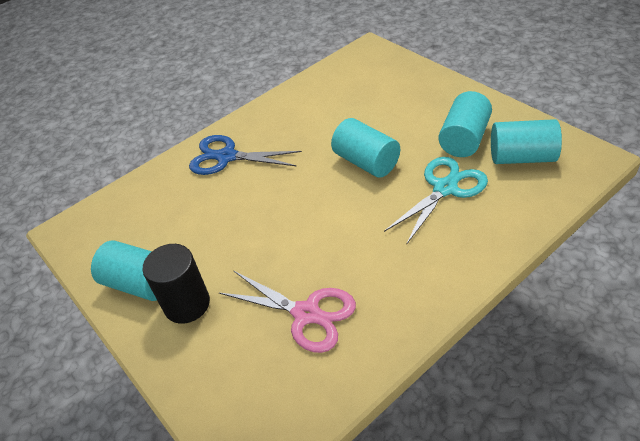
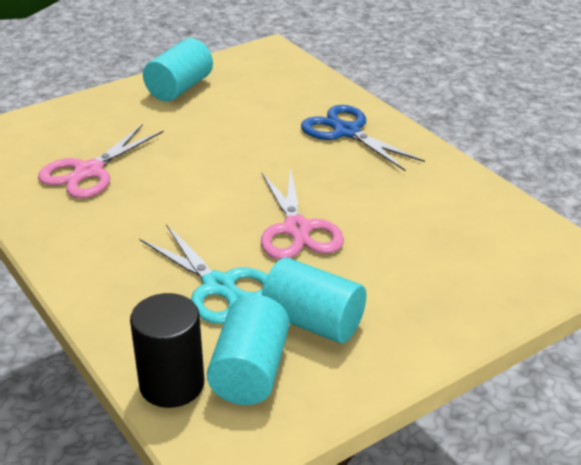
camera: 90 degrees right, 10 degrees down
black cylinder [143,244,210,324] -> black cylinder moved to [130,293,204,408]
blue scissors [189,135,302,175] -> blue scissors turned 60 degrees counterclockwise [301,105,425,171]
turquoise cylinder [331,118,400,178] -> pink scissors [261,167,344,259]

